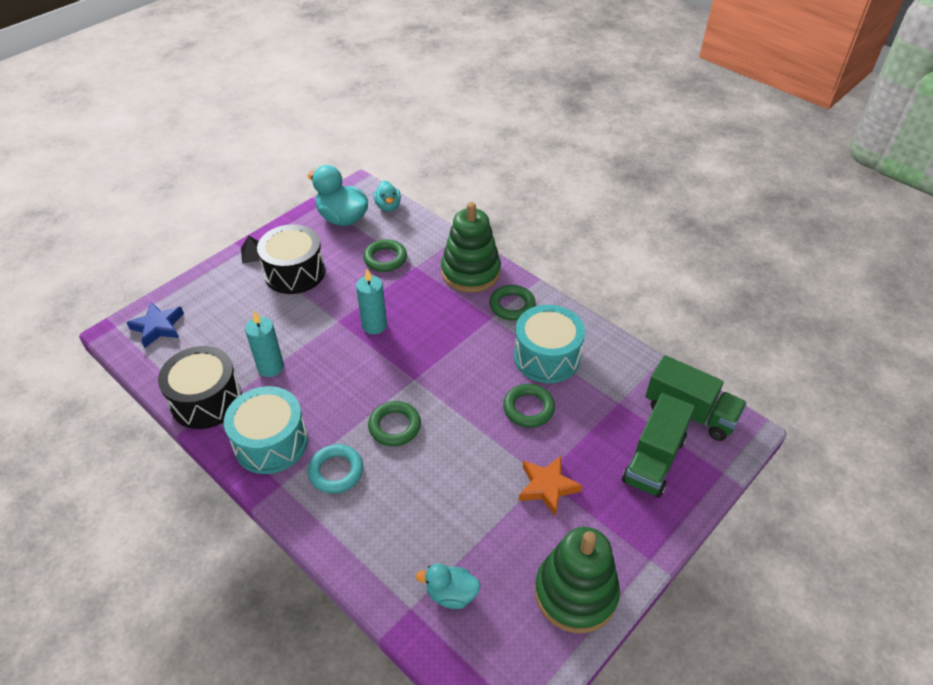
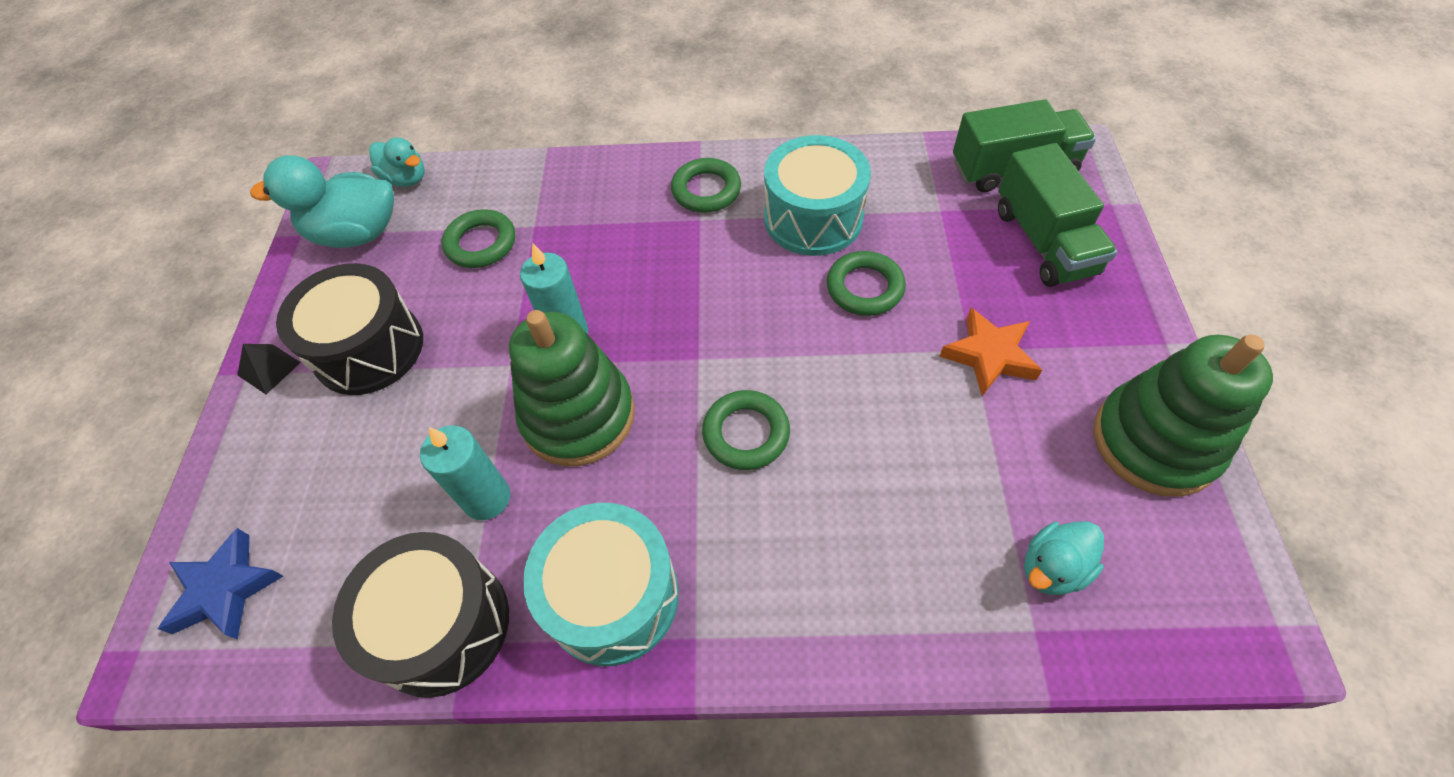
camera: 40 degrees left, 10 degrees up
turquoise ring [308,444,363,494] -> none
green stacking toy [441,202,501,293] -> green stacking toy moved to [509,310,635,466]

